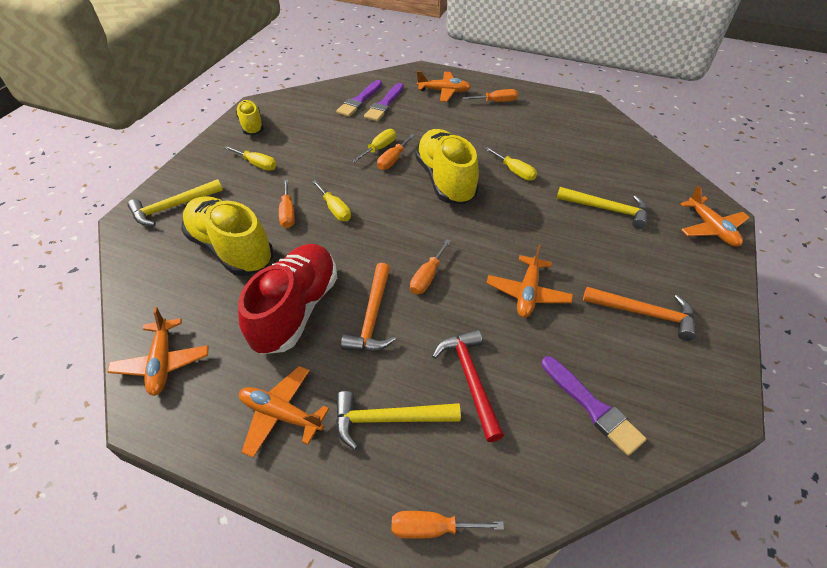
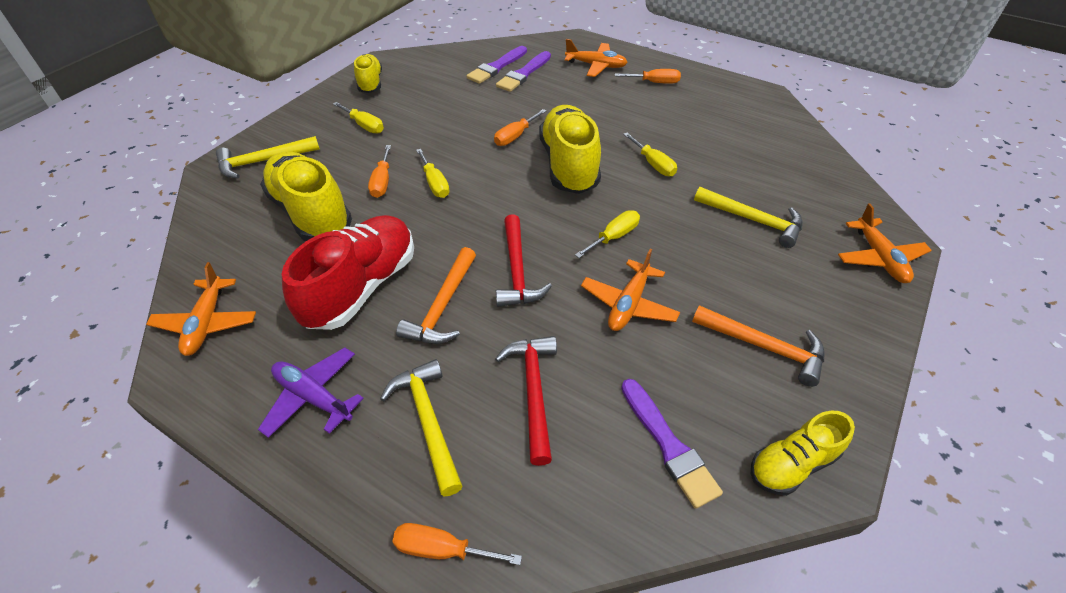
camera: 10 degrees right, 0 degrees up
orange plane [239,366,329,458] -> purple plane [258,348,364,438]
yellow hammer [336,391,461,450] -> yellow hammer turned 60 degrees clockwise [380,359,463,496]
yellow screwdriver [352,129,396,162] -> yellow screwdriver moved to [575,210,640,258]
orange screwdriver [410,239,451,294] -> red hammer [496,214,552,307]
none -> yellow shoe [751,410,855,496]

